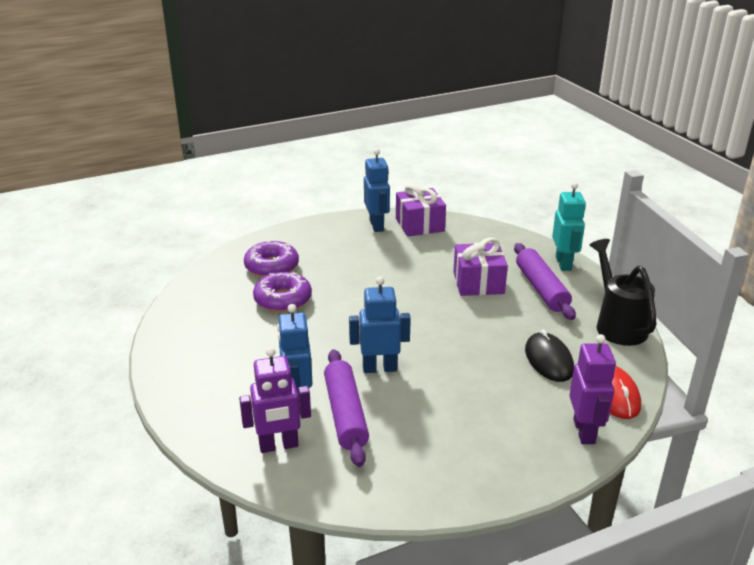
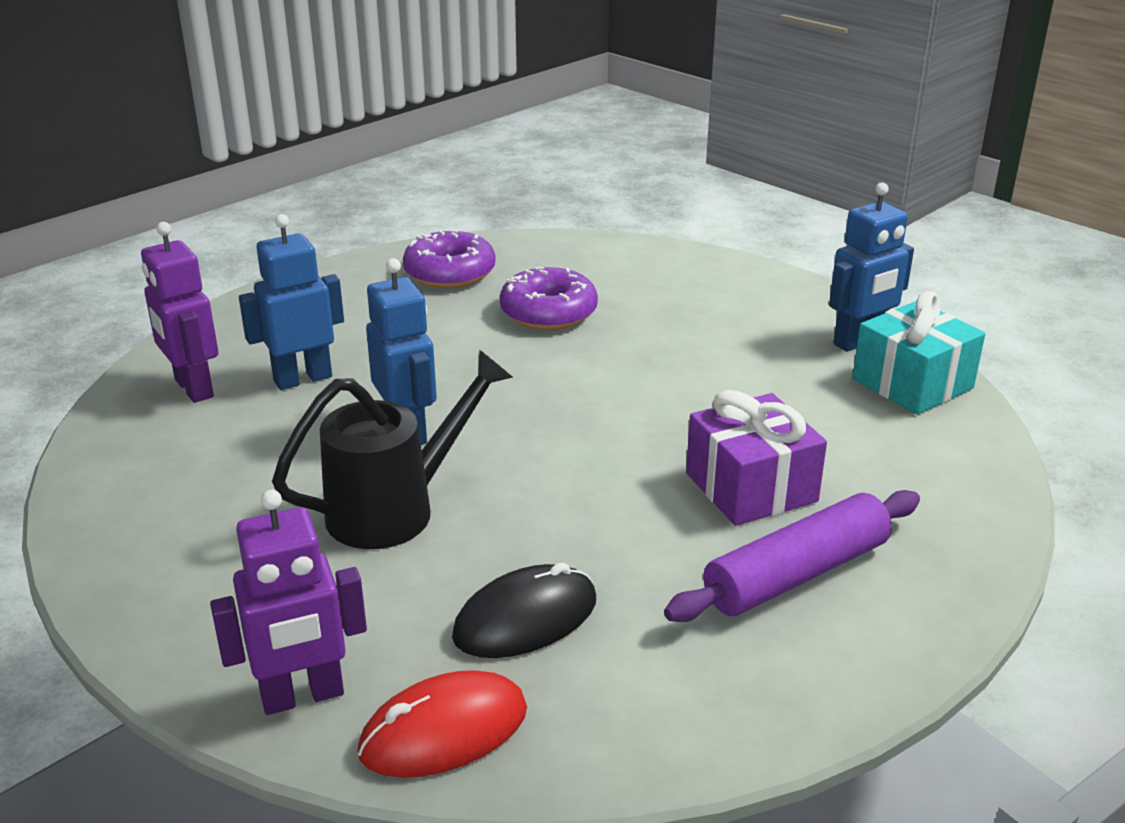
camera: 70 degrees right, 0 degrees up
purple donut [244,241,299,277] -> purple donut moved to [403,230,495,288]
purple rolling pin [324,349,369,467] -> none
purple gift [396,183,446,236] -> turquoise gift [852,291,985,415]
turquoise robot [552,182,586,271] -> none
black watering can [590,239,656,346] -> black watering can moved to [272,350,513,549]

